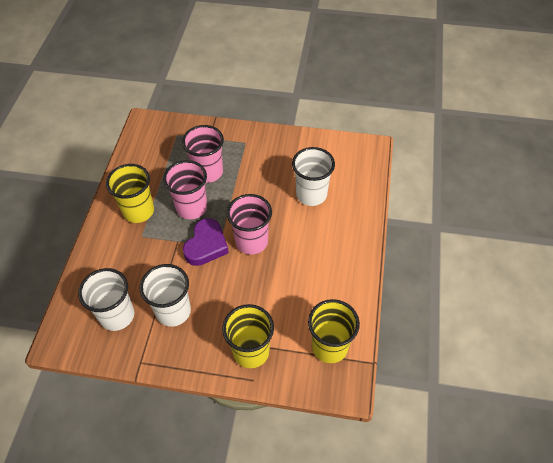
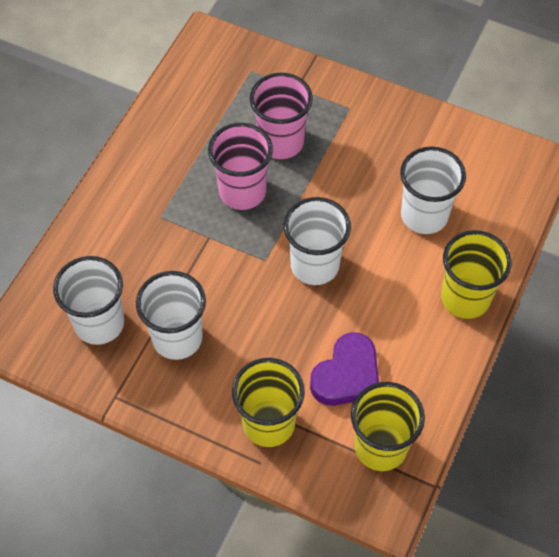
camera: 15 degrees right, 5 degrees up
yellow cup [106,164,154,223] -> yellow cup moved to [441,230,512,319]
purple heart [183,218,229,266] -> purple heart moved to [310,332,379,406]
pink cup [227,194,272,255] -> white cup [284,197,351,285]

